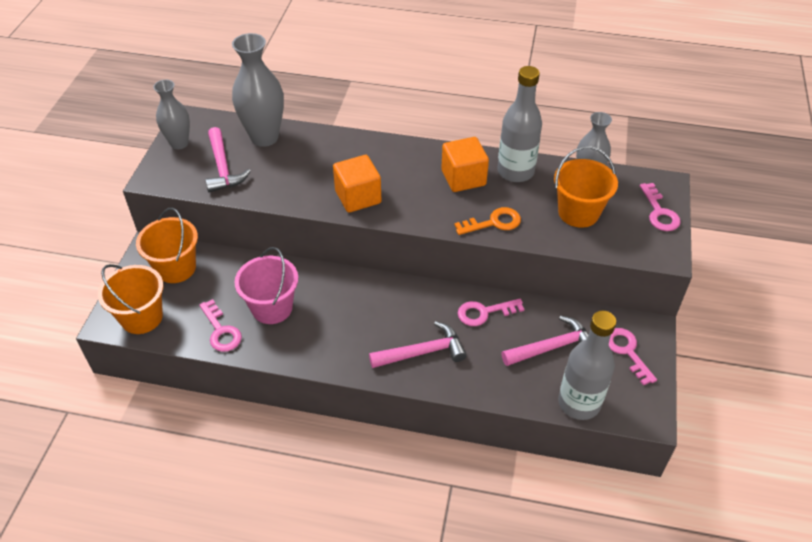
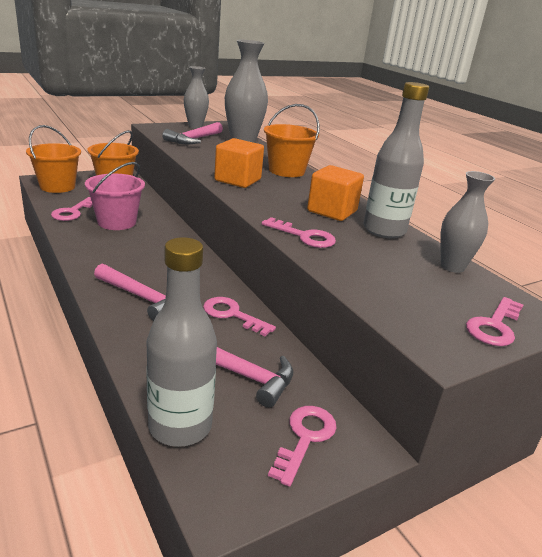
camera: 45 degrees right, 20 degrees down
orange key [454,207,521,235] -> pink key [262,217,336,248]
orange bucket [554,146,618,228] -> orange bucket moved to [264,104,320,177]

